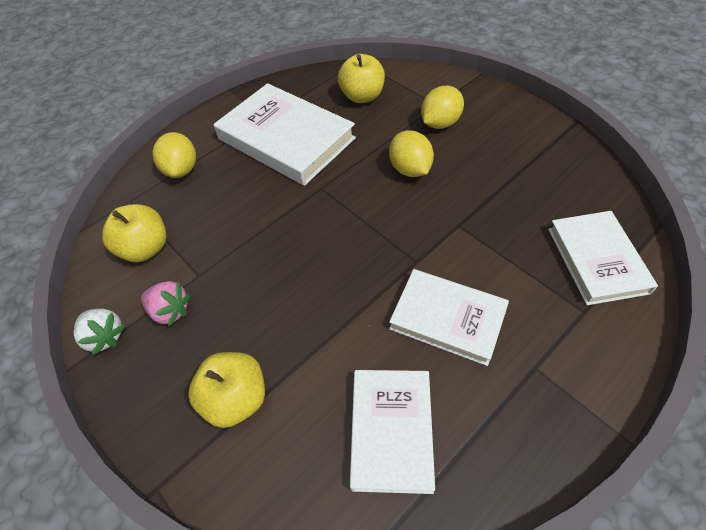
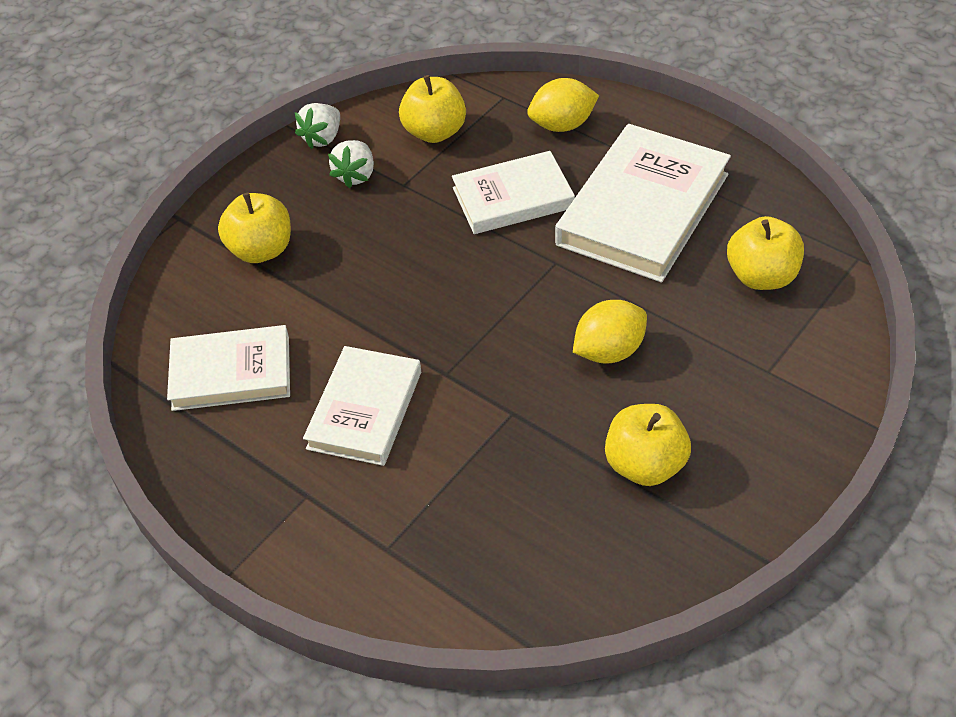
camera: 80 degrees right, 5 degrees down
pink strawberry [141,281,191,326] -> white strawberry [328,140,374,188]
yellow lemon [421,86,464,129] -> none
white book [548,211,658,305] -> white book moved to [452,151,575,234]
none -> yellow apple [605,404,691,486]

